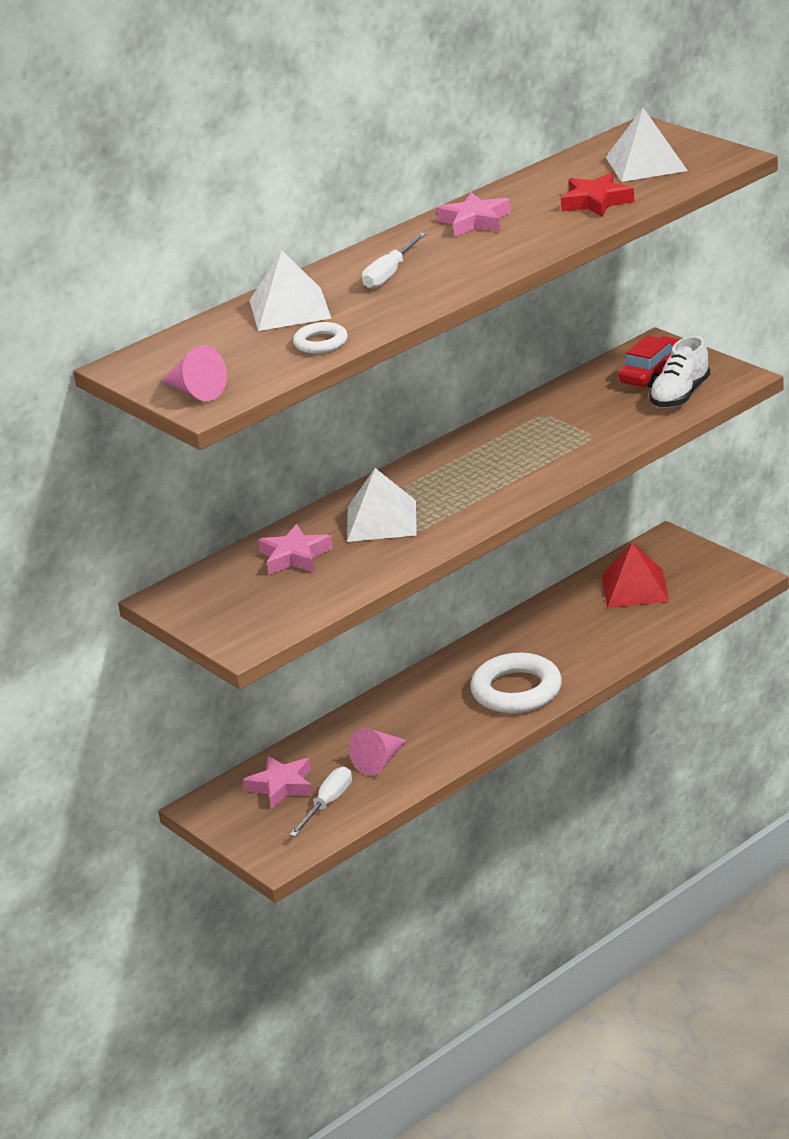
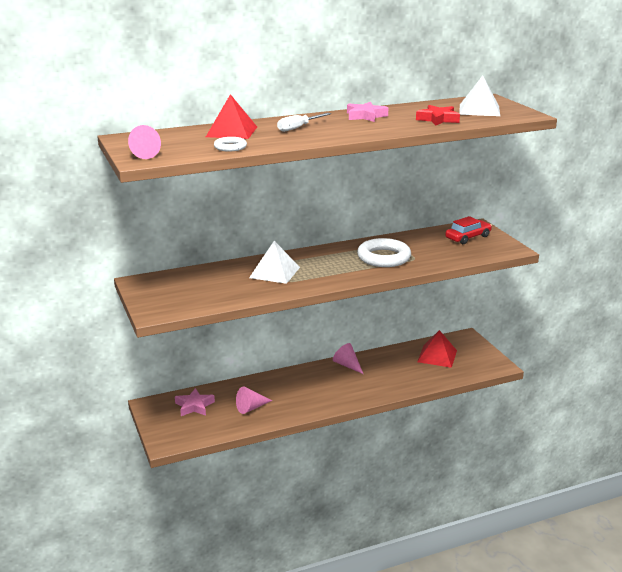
camera: 15 degrees right, 5 degrees down
white pyramid [249,250,332,331] -> red pyramid [206,94,257,139]
pink star [258,524,333,574] -> none
white screwdriver [290,767,352,837] -> none
white ring [470,653,562,713] -> white ring moved to [357,238,411,267]
white shoe [649,336,710,408] -> none
none -> pink cone [333,343,363,374]

